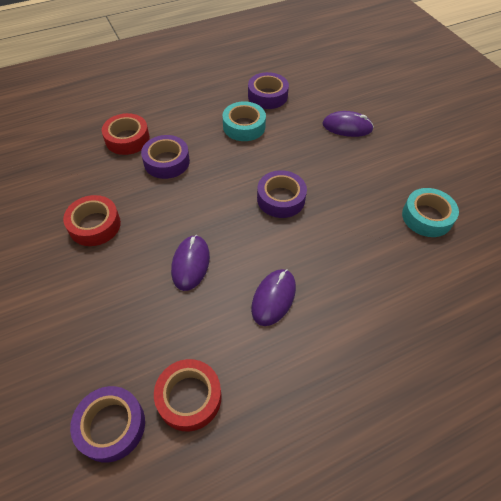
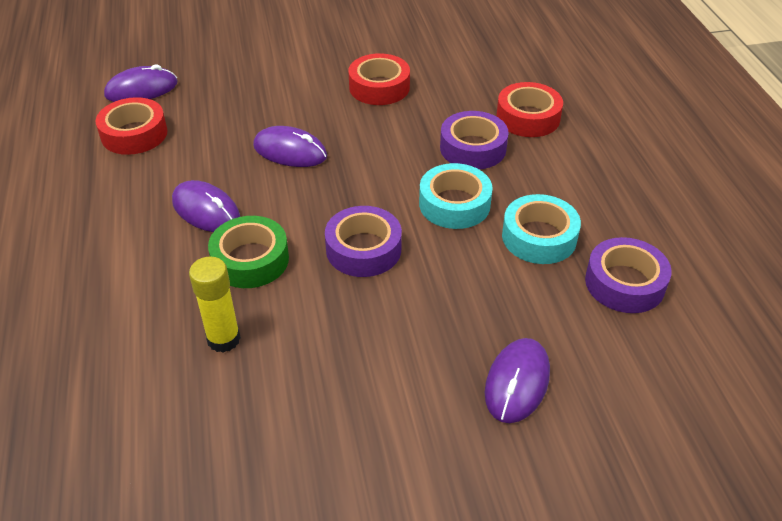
camera: 105 degrees right, 10 degrees down
purple tape [70,386,145,463] -> purple mouse [104,65,177,102]
turquoise tape [402,188,459,237] -> turquoise tape moved to [419,163,493,229]
none -> yellow glue stick [189,257,241,353]
none -> green tape [208,216,289,288]

